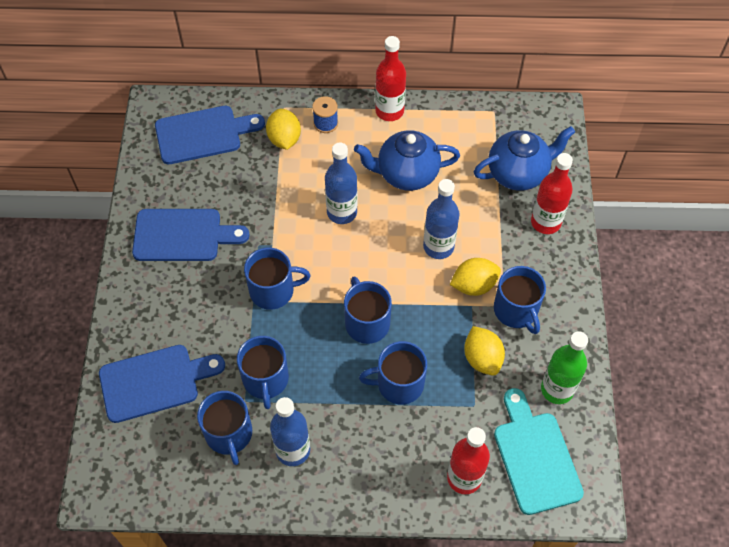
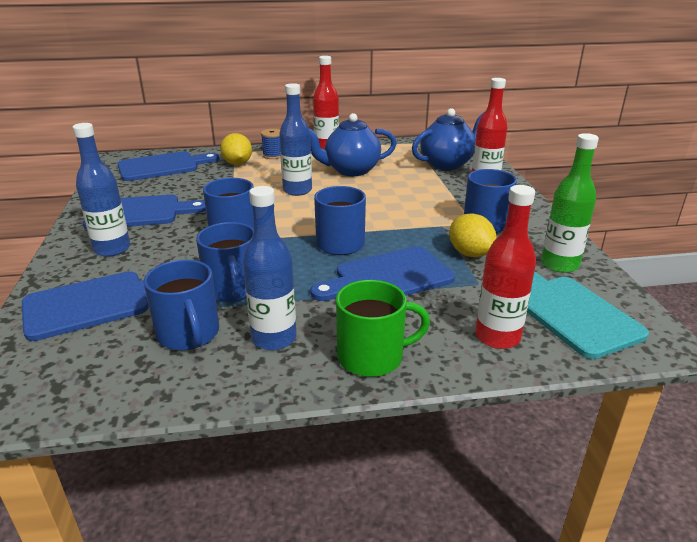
camera: 10 degrees left, 30 degrees down
blue mug [359,341,427,405] -> blue cutting board [310,246,455,301]
blue bottle [423,179,459,259] -> blue bottle moved to [72,123,130,257]
yellow lemon [450,258,501,296] -> none
none -> green mug [336,280,430,377]

